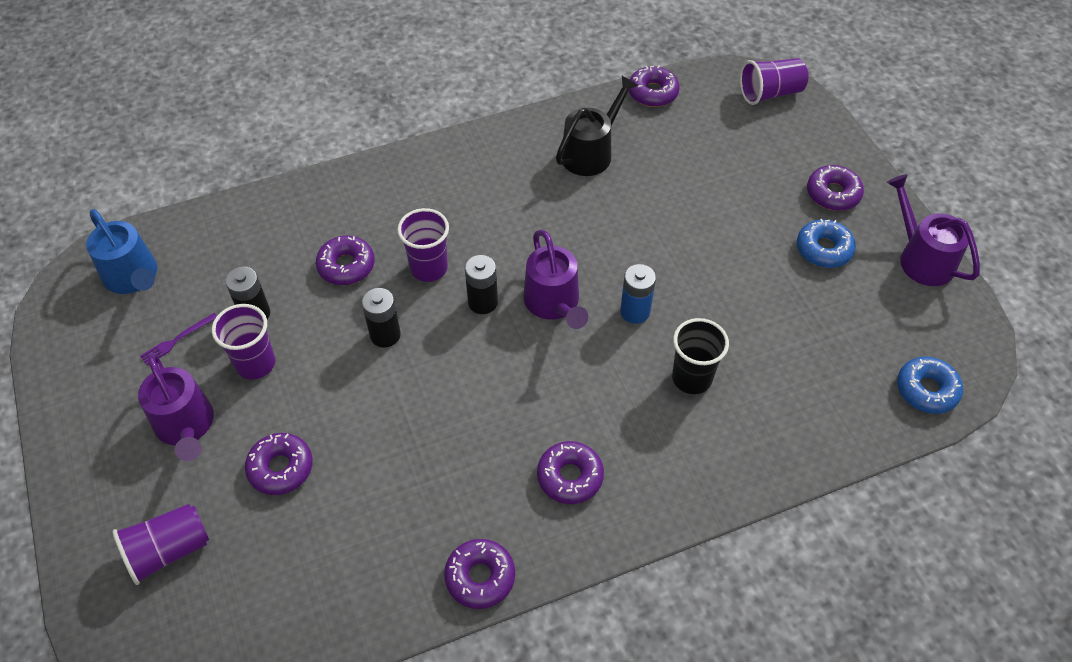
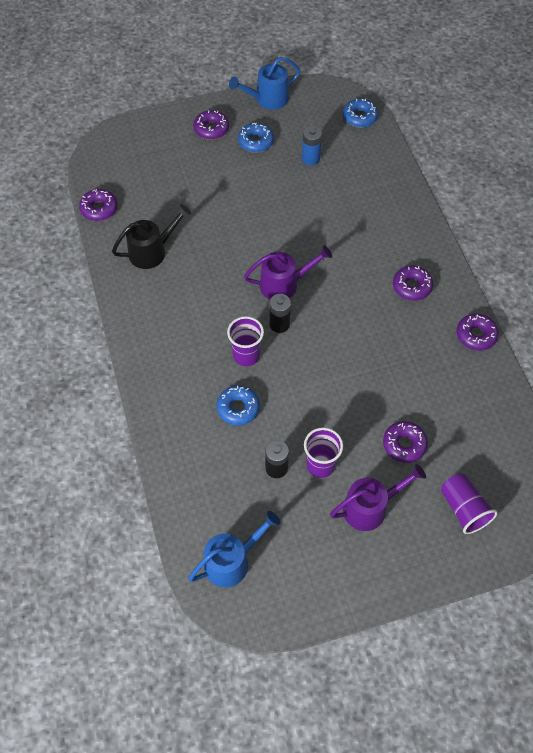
camera: 85 degrees left, 5 degrees up
purple fork [140,313,217,365] -> none
purple donut [316,235,375,285] -> blue donut [217,385,260,425]
black battery [362,288,401,348] -> none
black watering can [556,76,638,176] -> black watering can turned 105 degrees clockwise [112,204,191,269]
blue battery [620,264,656,324] -> blue battery moved to [302,126,322,165]
black cup [672,318,729,394] -> none
purple cup [740,58,808,105] -> none
purple watering can [887,174,980,286] -> blue watering can [229,57,300,110]

